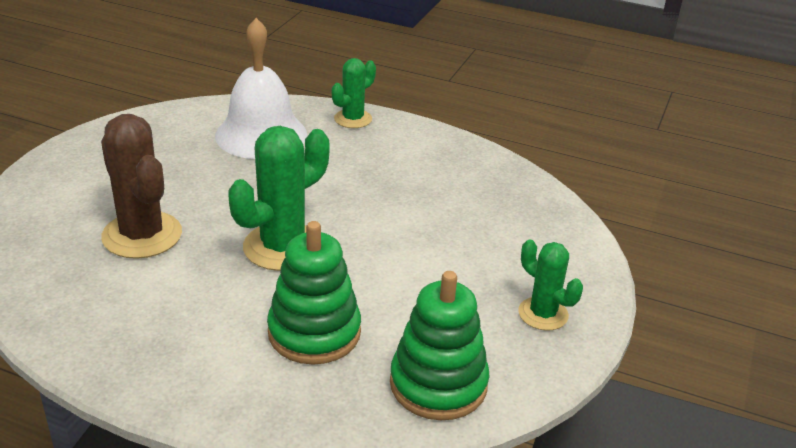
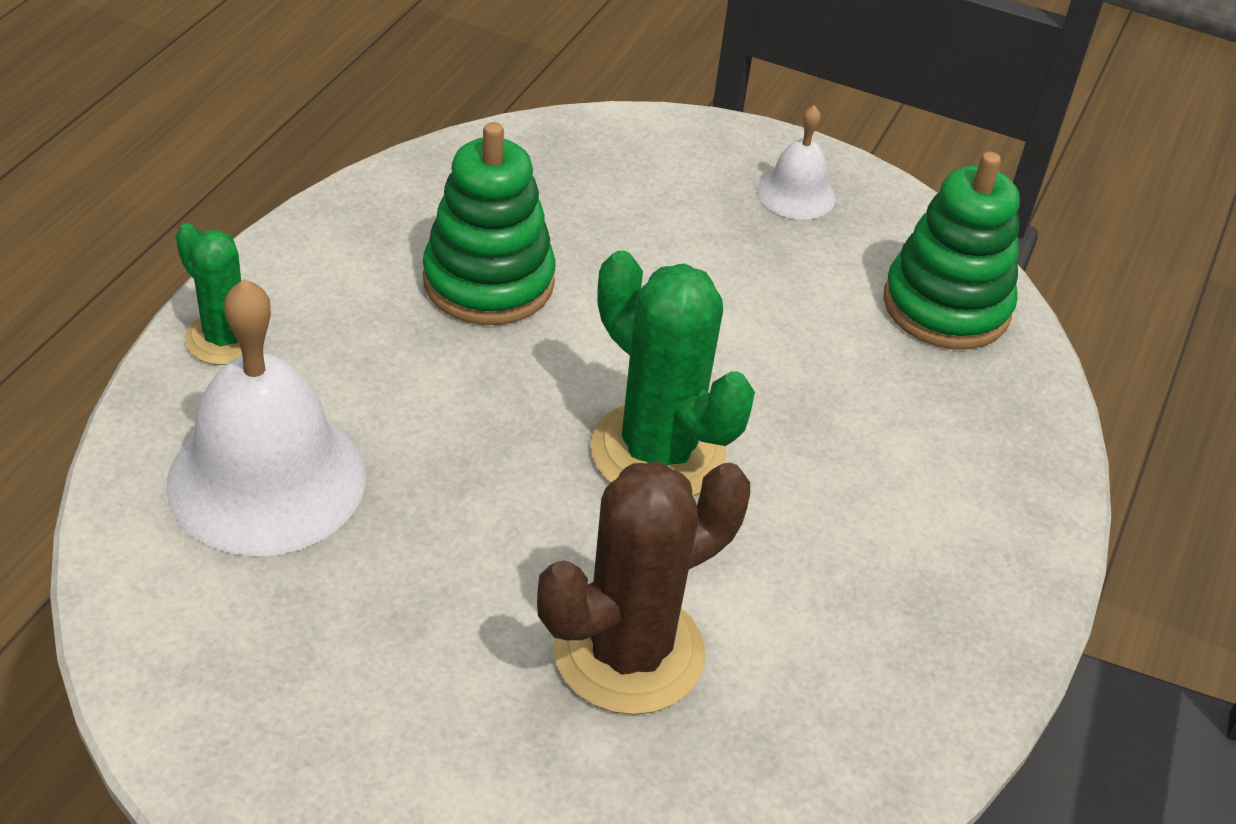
camera: 90 degrees left, 10 degrees up
green stacking toy [267,221,361,365] -> green stacking toy moved to [423,122,556,325]
green cactus [518,240,583,331] -> white bell [757,105,835,220]

